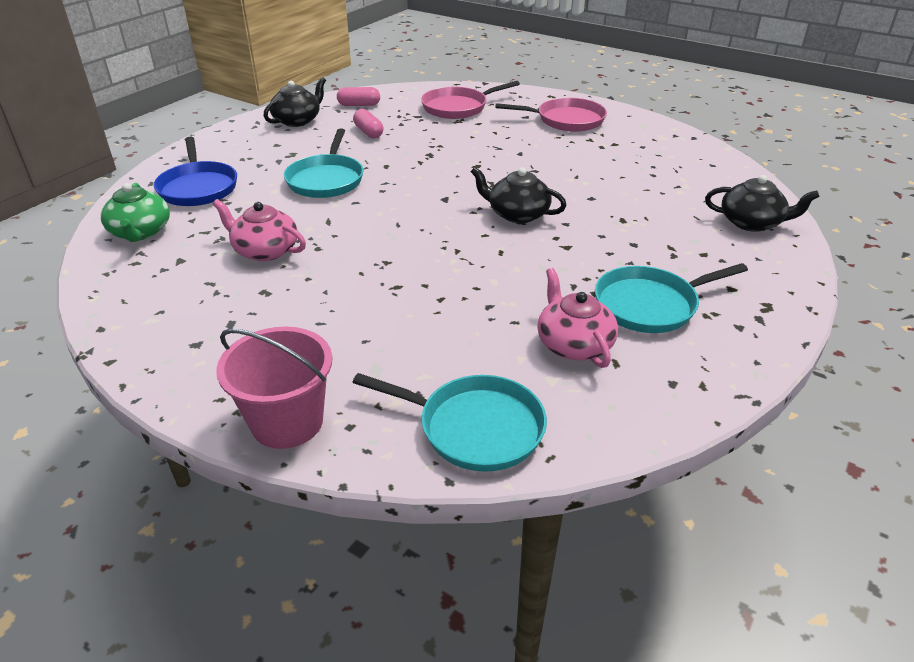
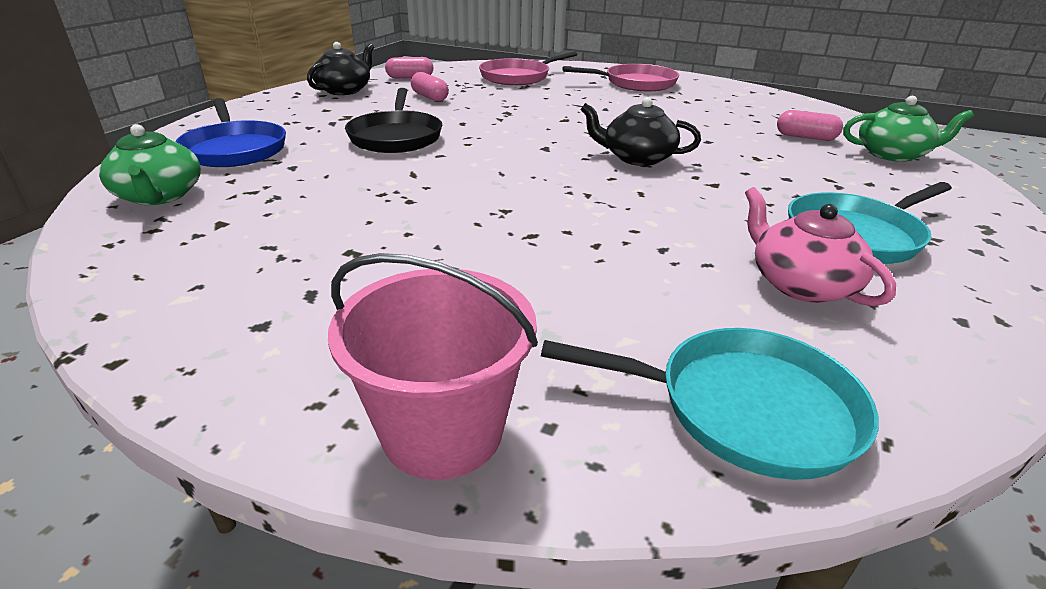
camera: 10 degrees left, 5 degrees down
pink teapot [213,199,306,261] -> none
turquoise pan [284,129,364,198] -> black pan [345,88,442,153]
black teapot [705,175,819,232] -> green teapot [843,96,974,162]
none -> pink capsule [777,110,843,141]

